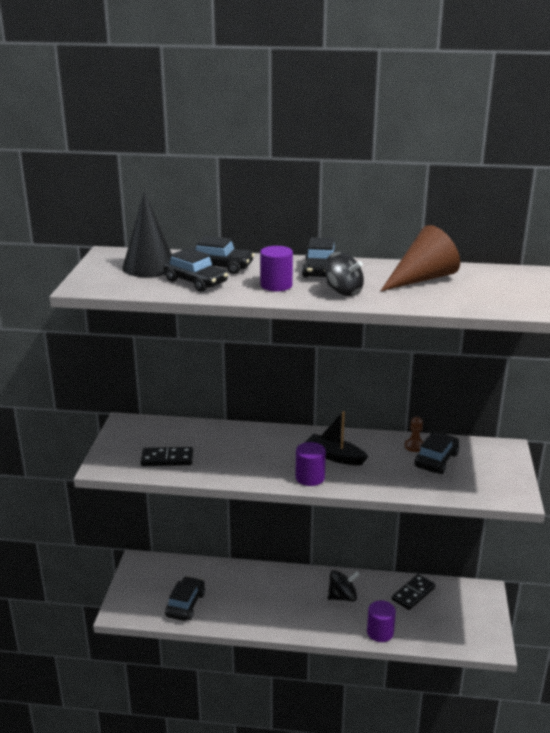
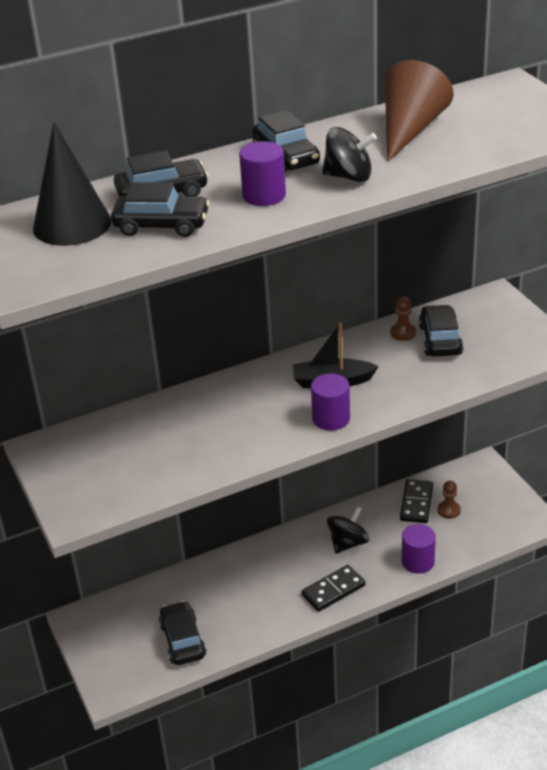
camera: 30 degrees left, 10 degrees up
black domino [141,447,193,466] -> black domino moved to [301,565,366,612]
none -> brown pawn [437,481,460,519]

